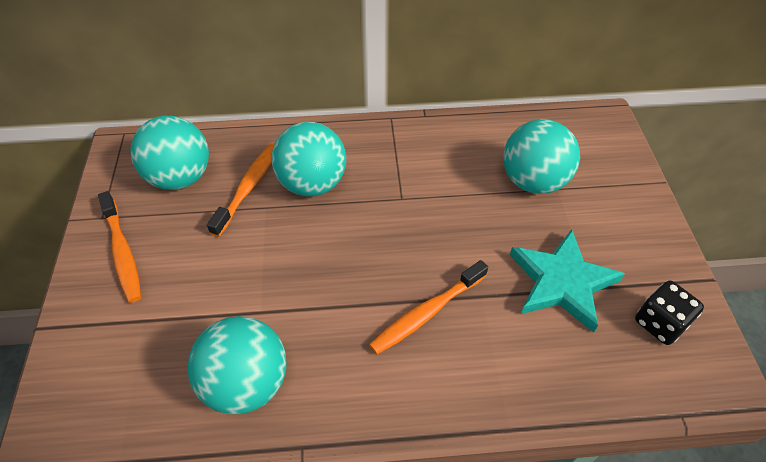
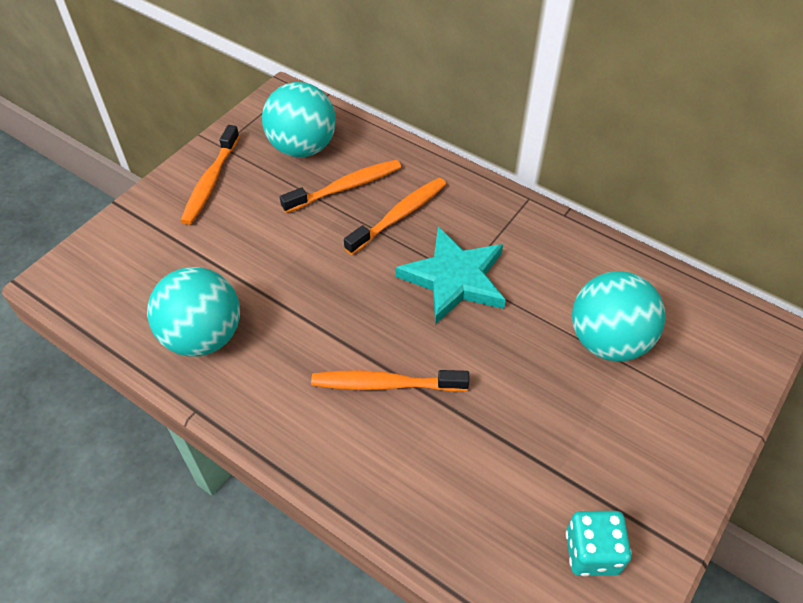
camera: 40 degrees right, 0 degrees up
turquoise ball [272,122,346,197] -> orange toothbrush [344,178,446,255]
turquoise star [510,229,625,333] -> turquoise star moved to [396,227,506,325]
black dice [635,281,704,345] -> turquoise dice [566,511,632,576]

